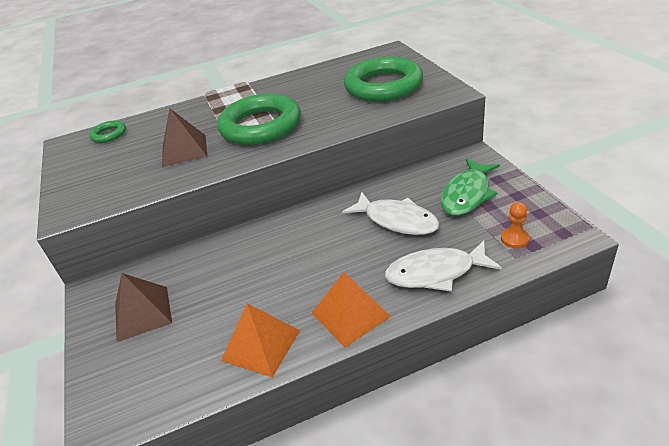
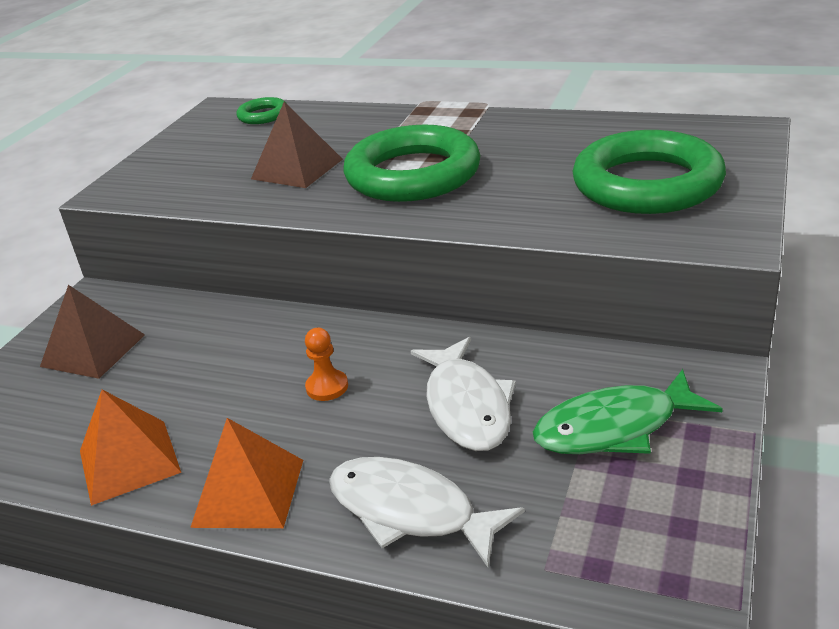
camera: 40 degrees right, 5 degrees down
orange pawn [501,202,529,248] -> orange pawn moved to [305,328,348,401]

